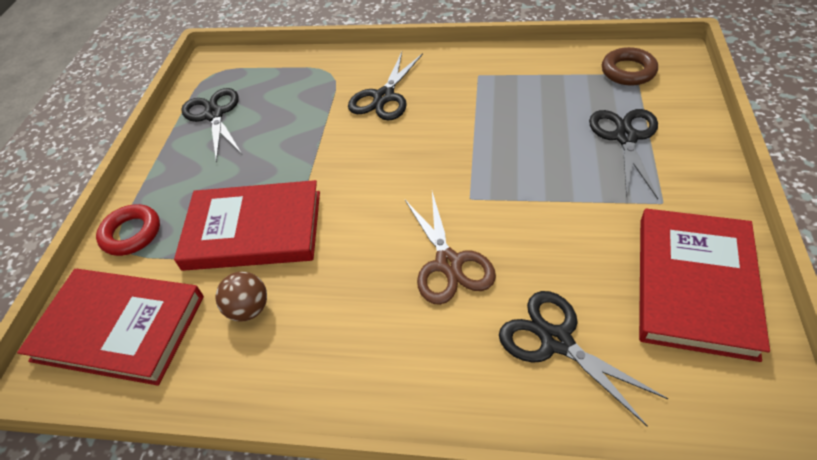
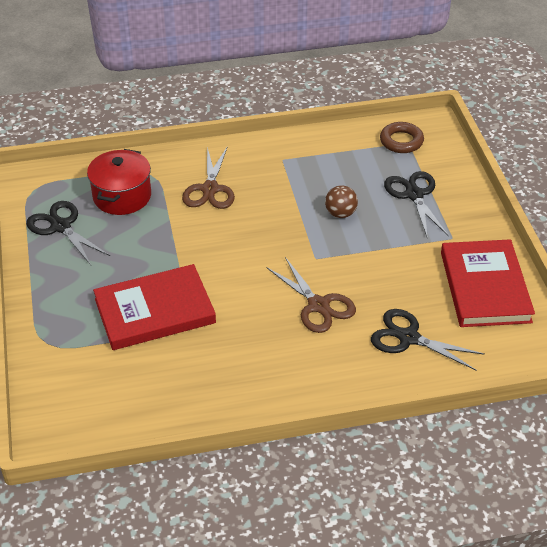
camera: 25 degrees left, 5 degrees down
red book [17,269,204,386] -> none
red ring [96,204,160,256] -> none
brown ball [215,271,267,321] -> brown ball moved to [325,185,358,218]
black scissors [348,52,423,120] -> brown scissors [182,146,235,209]
none -> red pot [87,149,151,215]

